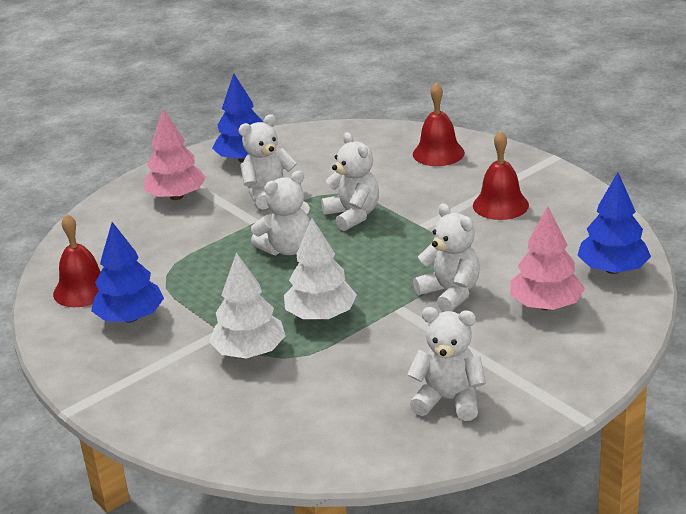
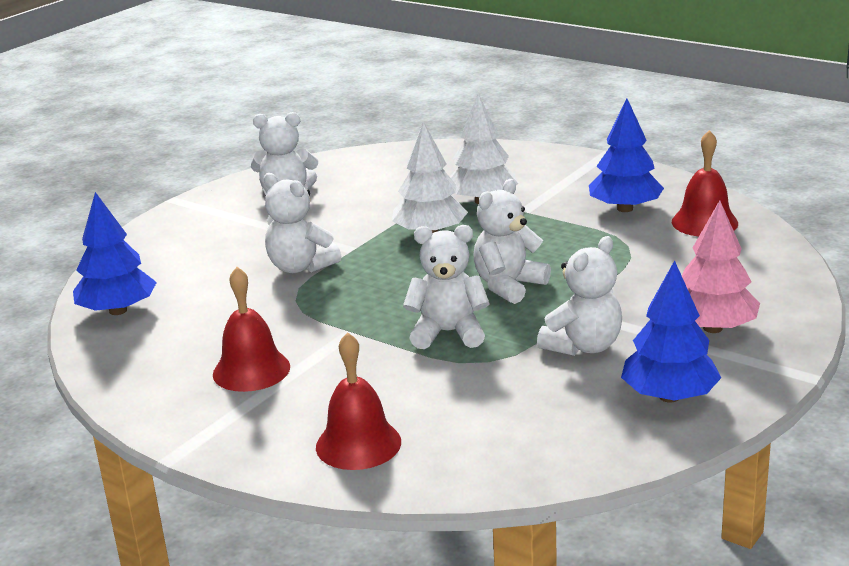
camera: 165 degrees right, 5 degrees down
white teddy bear [321,132,379,231] -> white teddy bear turned 135 degrees clockwise [403,225,489,349]
pink tree [510,207,585,310] -> none

